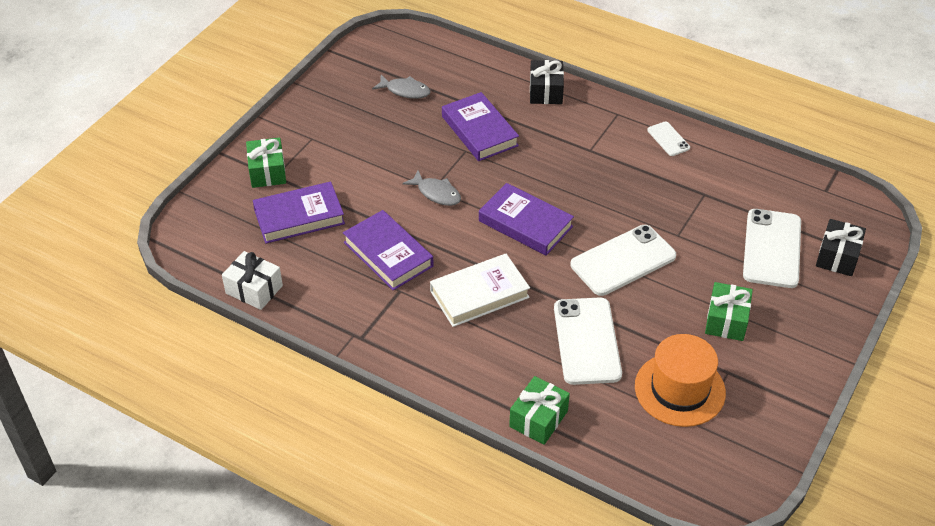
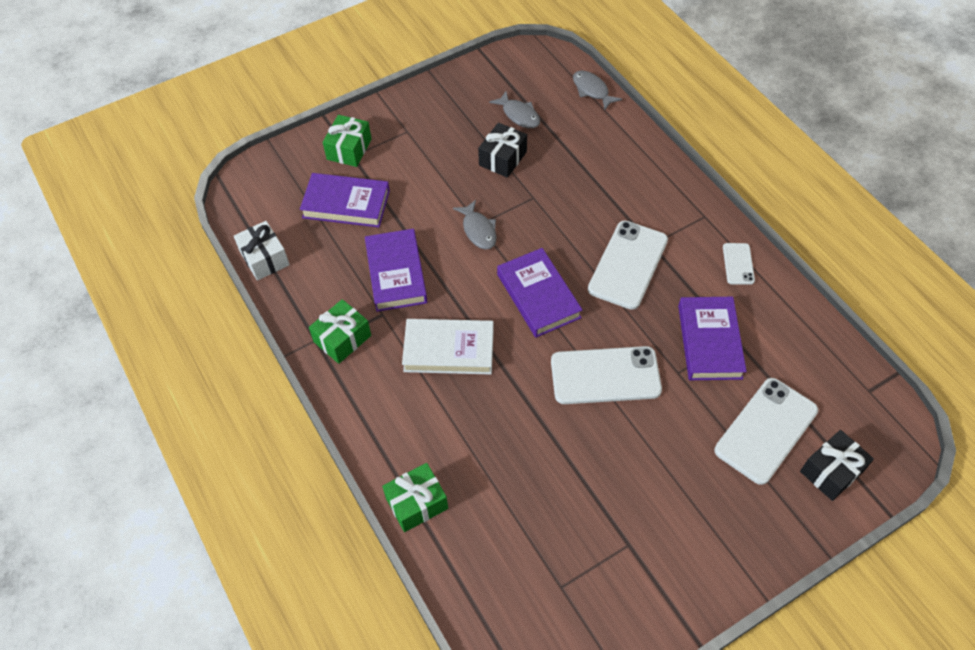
camera: 30 degrees right, 10 degrees up
purple book [442,92,519,161] -> purple book moved to [678,297,747,380]
black gift [530,60,564,104] -> black gift moved to [478,123,527,178]
white phone [554,297,622,385] -> white phone moved to [588,221,668,310]
orange hat [635,334,726,427] -> none
green gift [705,282,753,341] -> green gift moved to [309,299,371,364]
none -> grey fish [573,70,622,110]

